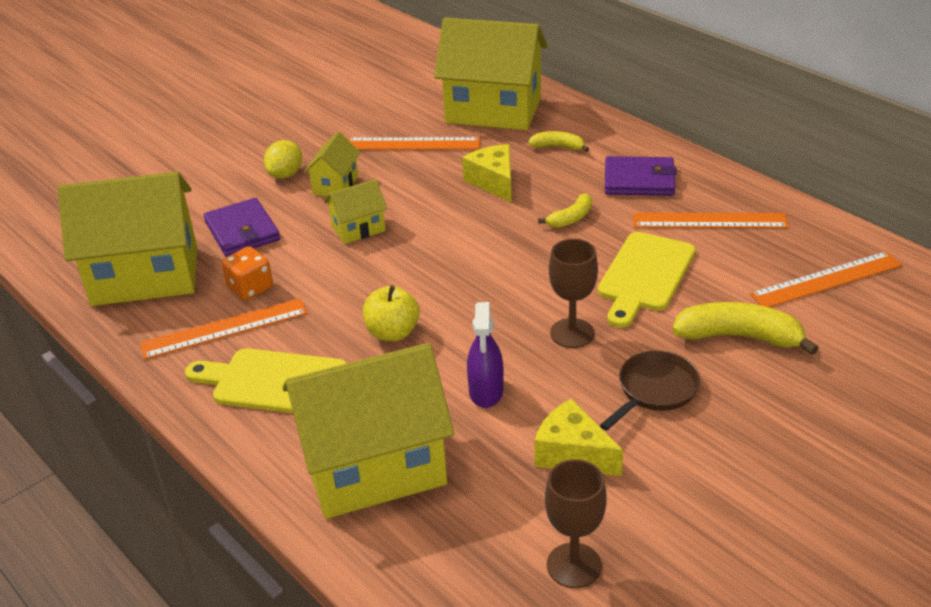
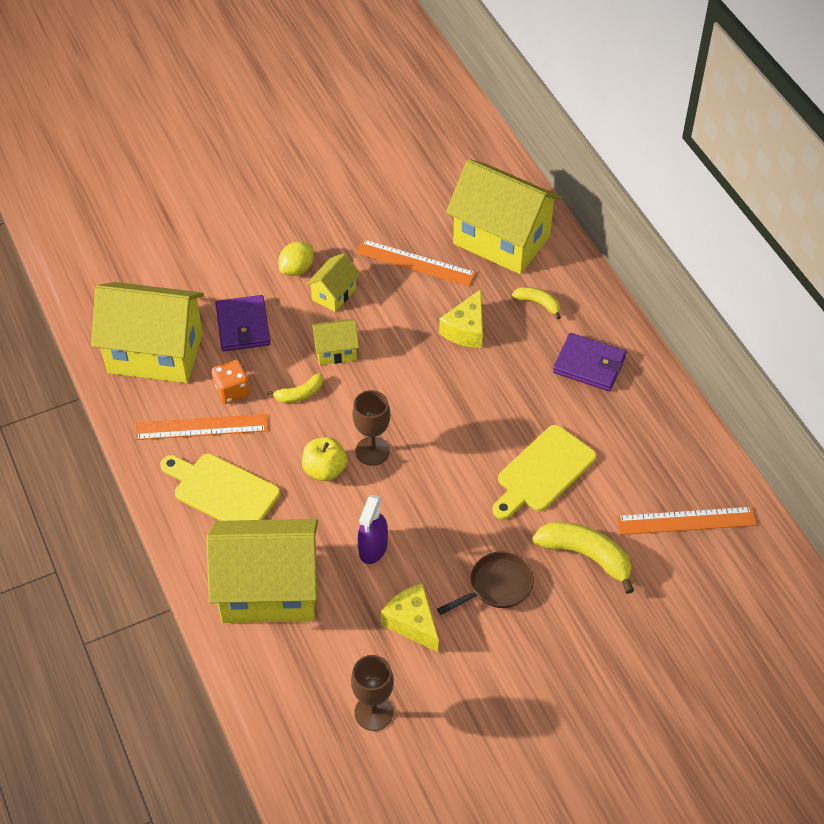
camera: 15 degrees right, 15 degrees up
yellow cheese [462,144,512,203] -> yellow cheese turned 150 degrees counterclockwise [439,289,483,348]
yellow banana [538,193,592,228] -> yellow banana moved to [267,373,323,403]
brown goblet [549,239,598,348] -> brown goblet moved to [352,390,390,466]
orange ruler [633,213,789,228] -> none

